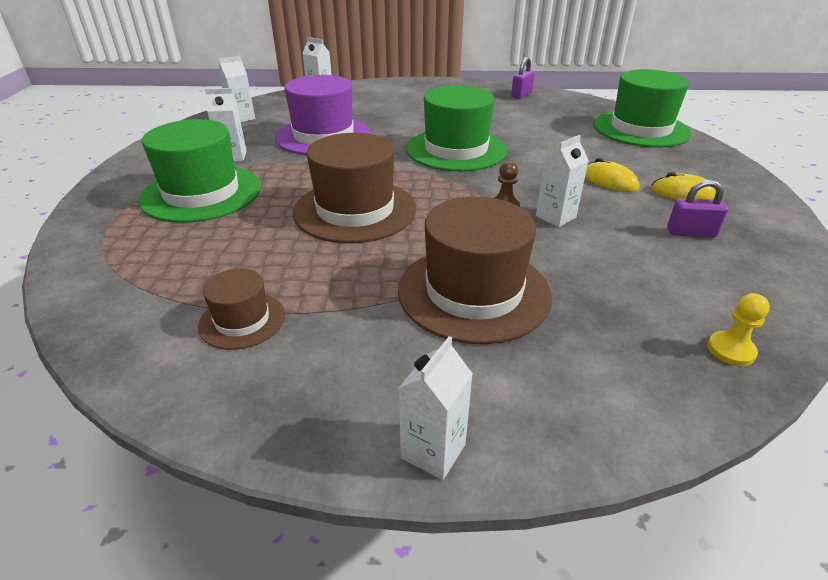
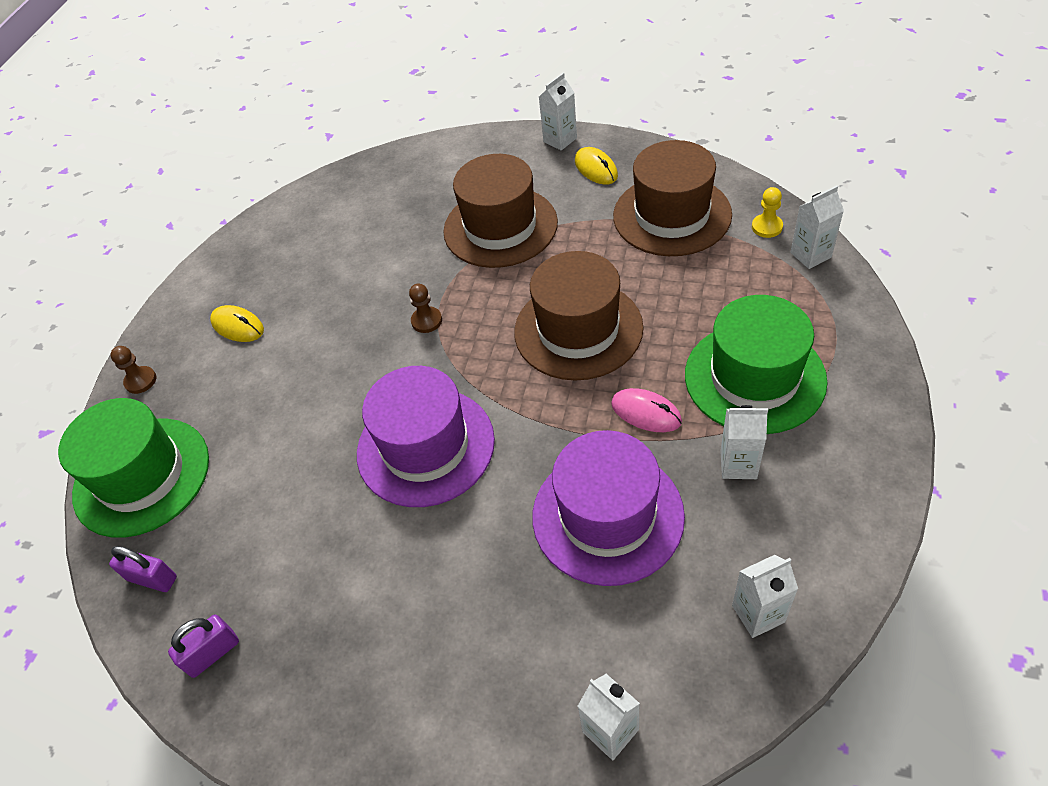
camera: 160 degrees left, 15 degrees up
brown hat [198,268,285,350] -> brown hat [613,140,732,256], size x1.93
green hat [406,85,507,171] -> purple hat [357,366,495,507]
white carton [536,135,589,227] -> white carton moved to [790,186,844,269]
yellow mouse [585,158,639,192] -> yellow mouse moved to [575,147,618,185]
purple padlock [667,179,728,238] -> purple padlock moved to [109,546,177,592]
yellow pawn [708,293,770,366] -> yellow pawn moved to [752,187,783,238]
none -> brown pawn [110,346,156,394]
none -> pink mouse [611,388,682,432]

